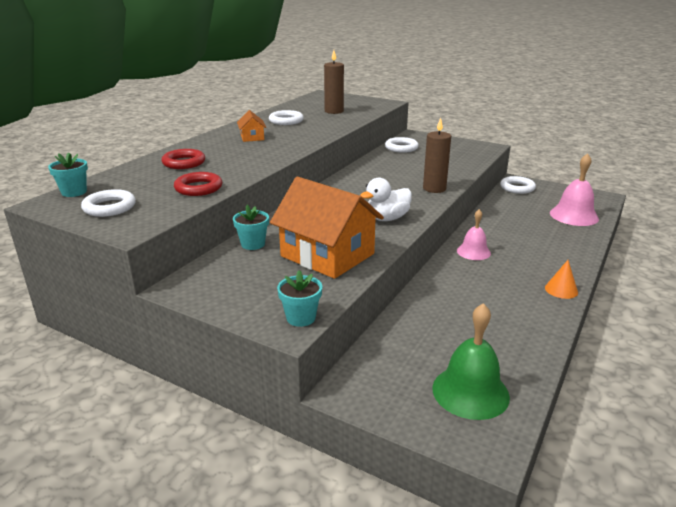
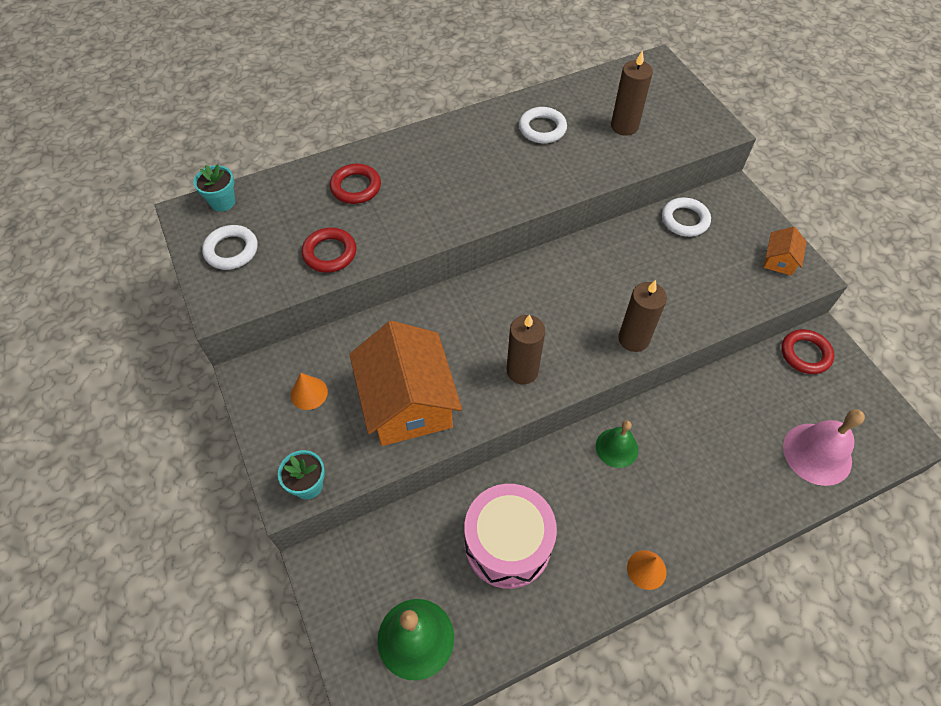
camera: 35 degrees right, 30 degrees up
turquoise flower pot [233,205,269,250] -> none
orange house [237,110,266,142] -> orange house moved to [764,227,807,276]
white duck [360,178,412,221] -> brown candle [507,314,545,384]
pink bell [457,209,491,260] -> green bell [596,420,638,468]
white ring [500,176,536,194] -> red ring [781,329,834,374]
none -> orange cone [290,373,328,410]
none -> pink drum [464,484,557,589]

